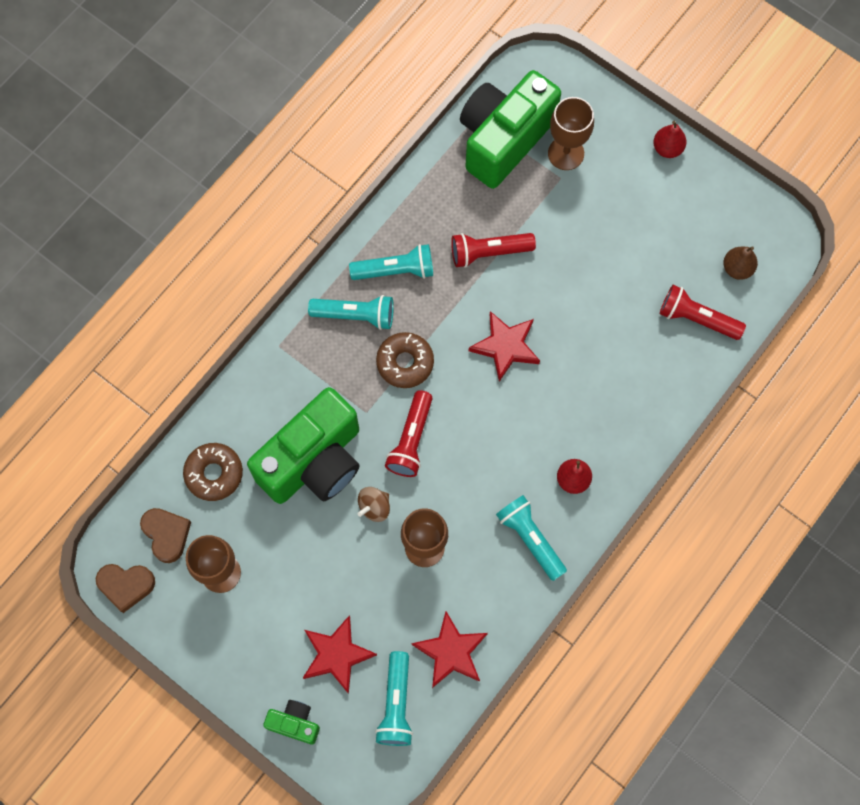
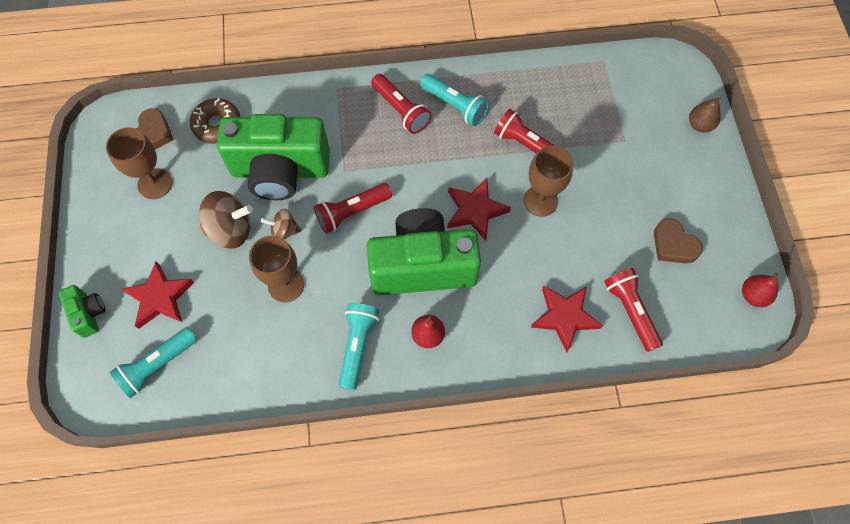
camera: 45 degrees right, 5 degrees down
brown heart [96,564,155,613] -> brown heart moved to [654,218,703,263]
turquoise flashlight [308,295,394,330] -> red flashlight [371,74,431,134]
brown donut [376,332,434,388] -> none
red star [412,612,488,688] -> red star moved to [530,286,603,352]
green camera [460,70,561,189] -> green camera moved to [367,208,481,295]
brown goblet [548,97,594,170] -> brown goblet moved to [524,146,573,217]
red pear [653,121,687,158] -> red pear moved to [742,273,778,307]
brown pear [723,246,758,280] -> brown pear moved to [689,97,722,132]
none -> brown spinning top [199,191,253,249]

